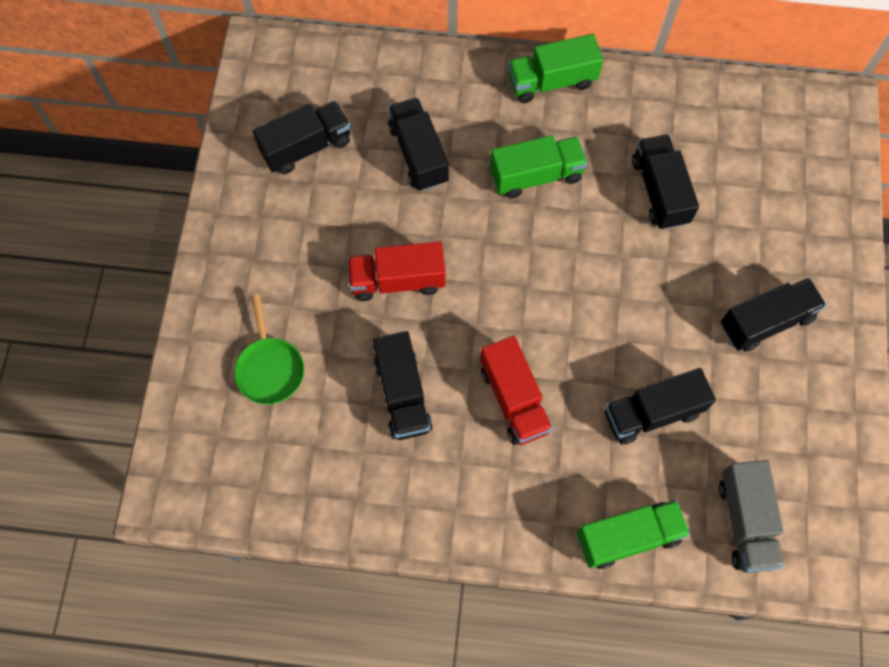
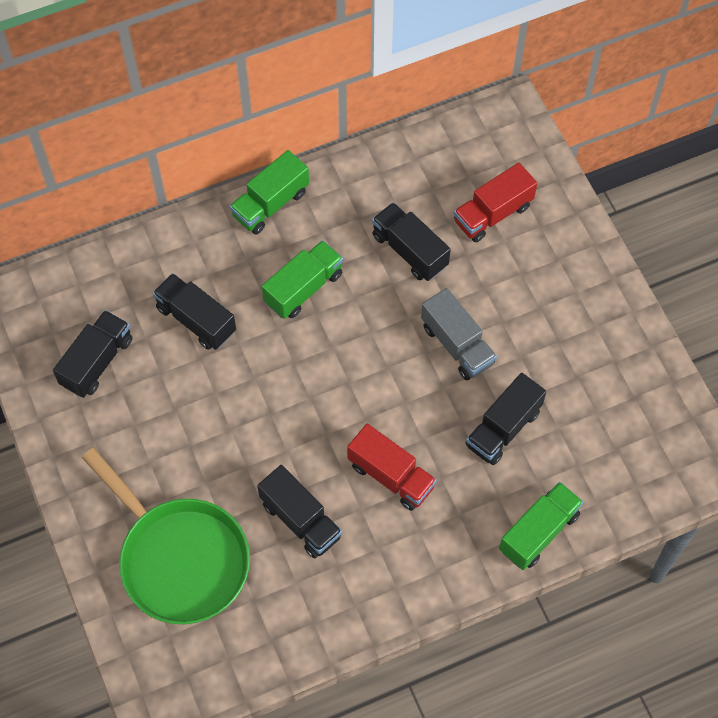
camera: 30 degrees left, 5 degrees down
green pan [234,294,304,405] -> green pan [82,448,250,624], size x1.99
red truck [347,241,446,301] -> red truck moved to [454,163,537,242]
grey truck [719,460,784,573] -> grey truck moved to [421,288,497,380]
black truck [721,278,827,352] -> none

